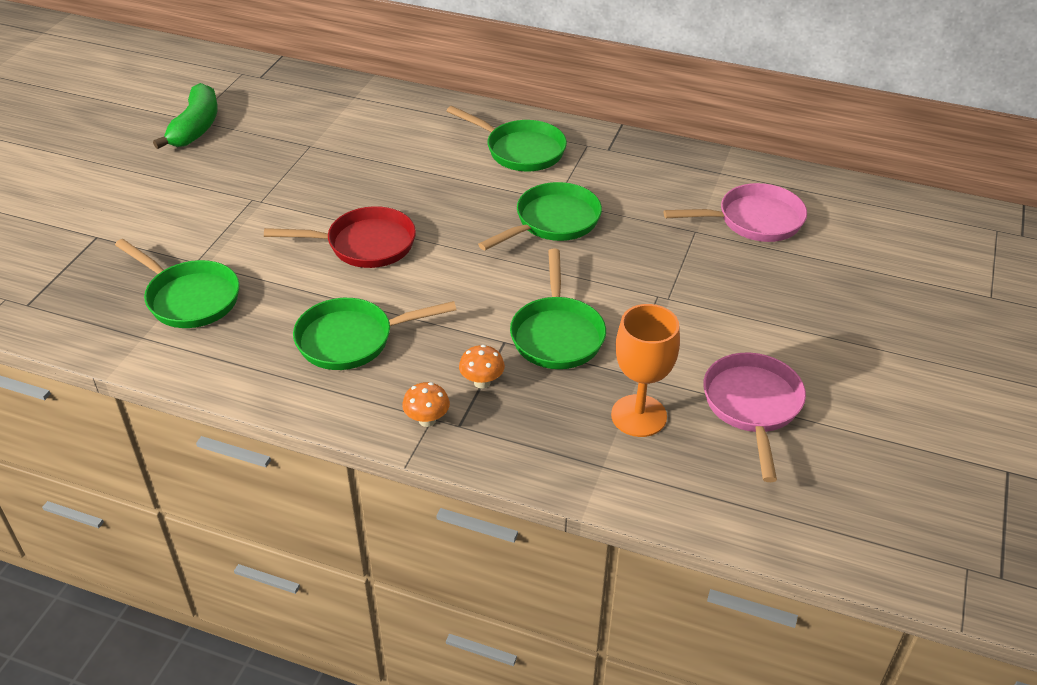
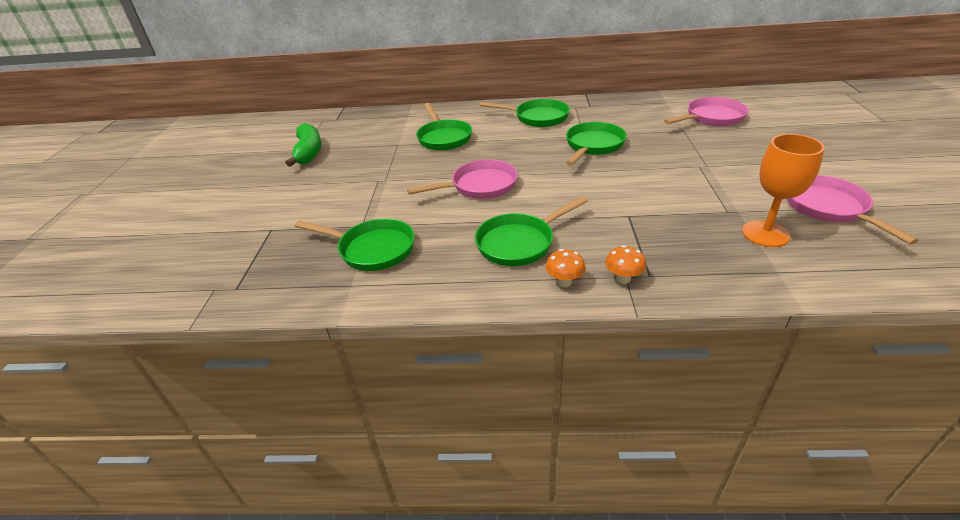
camera: 15 degrees left, 5 degrees down
red pan [264,206,416,268] -> pink pan [407,159,518,199]
orange mushroom [459,345,505,389] -> orange mushroom moved to [545,249,586,287]
green pan [510,249,606,369] -> green pan moved to [416,103,472,151]

